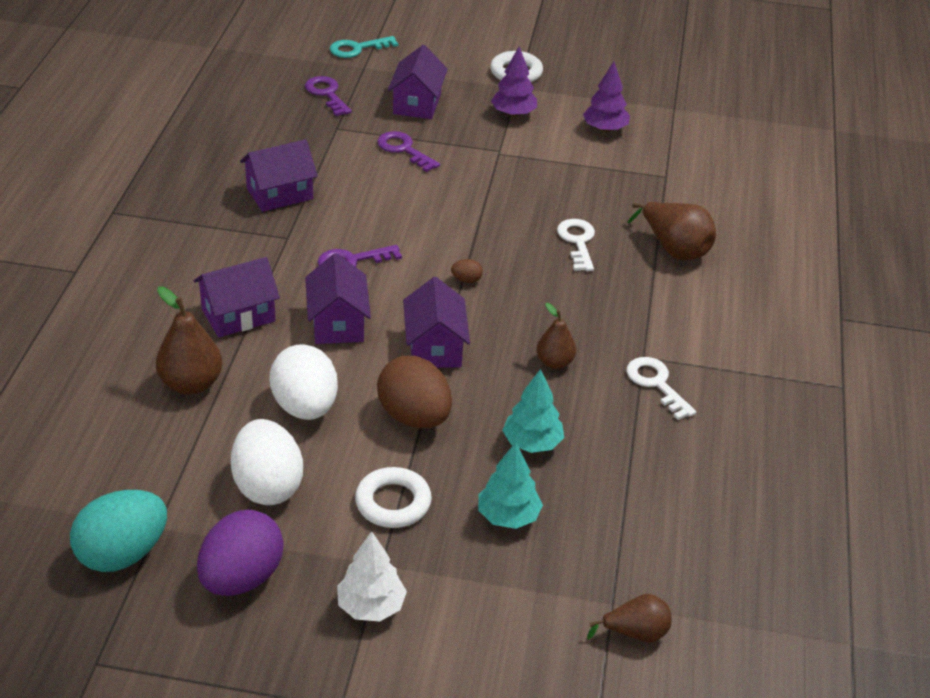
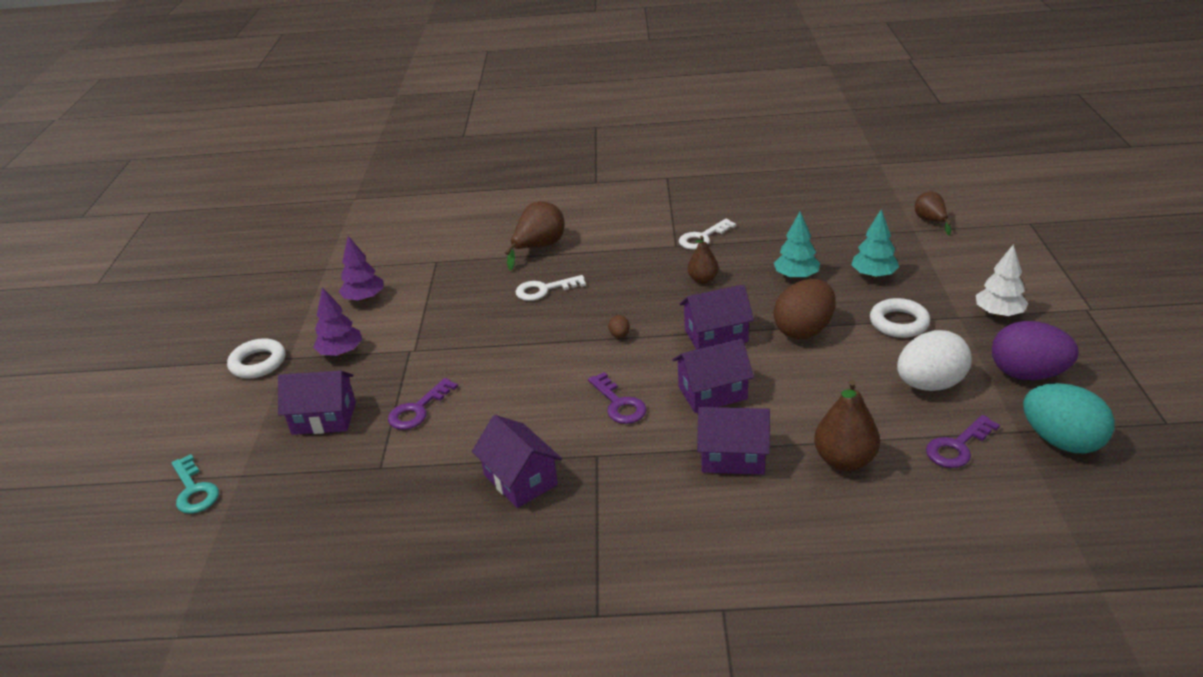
camera: 95 degrees left, 5 degrees down
purple house [194,257,280,337] -> purple house turned 45 degrees counterclockwise [697,407,770,475]
white egg [269,344,338,420] -> none
purple key [305,76,352,116] -> purple key moved to [926,415,1000,468]

